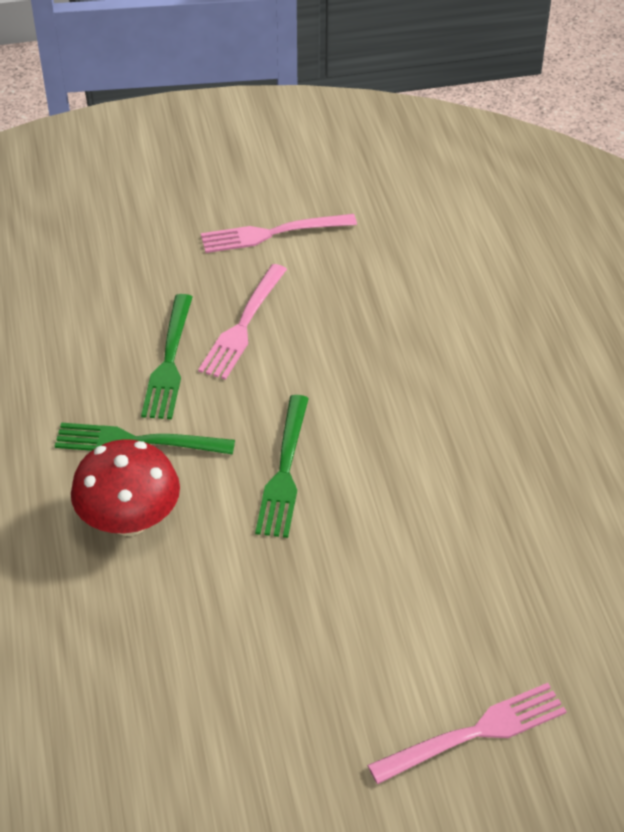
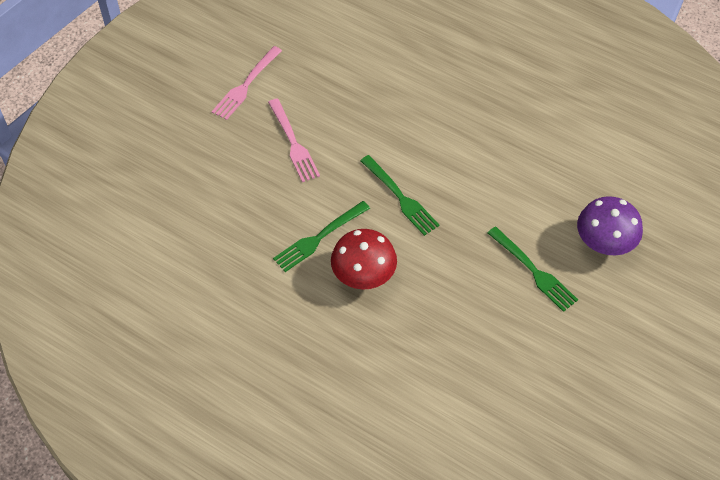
camera: 45 degrees left, 10 degrees up
green fork [141,294,192,419] -> green fork moved to [488,227,578,312]
pink fork [367,683,567,784] -> purple mushroom [577,196,643,255]

